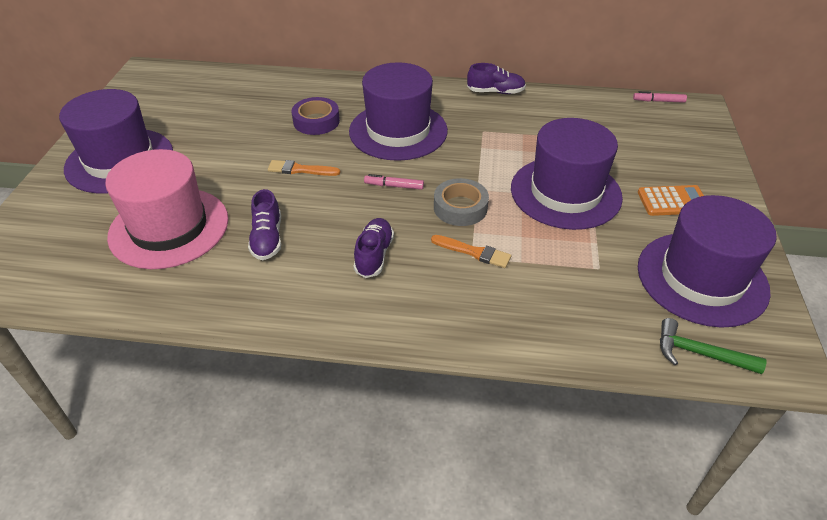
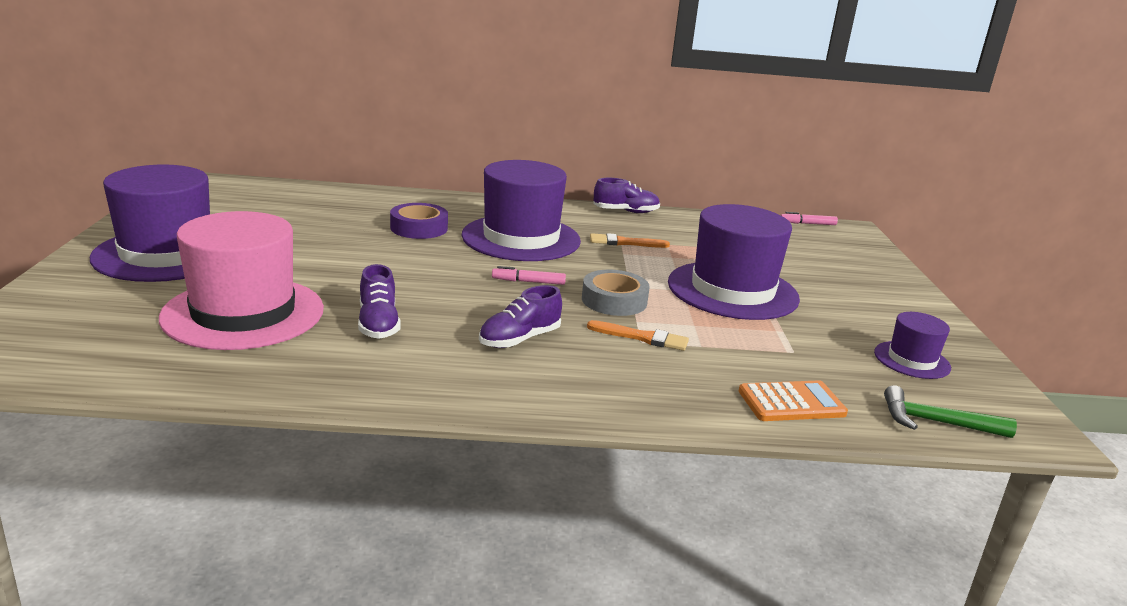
camera: 10 degrees left, 20 degrees down
orange brush [268,160,341,176] -> orange brush moved to [590,233,670,248]
purple shoe [354,218,394,278] -> purple shoe turned 135 degrees counterclockwise [479,285,562,348]
orange calculator [638,185,704,216] -> orange calculator moved to [739,380,848,421]
purple hat [638,195,777,328] -> purple hat [874,312,951,379], size x0.49

